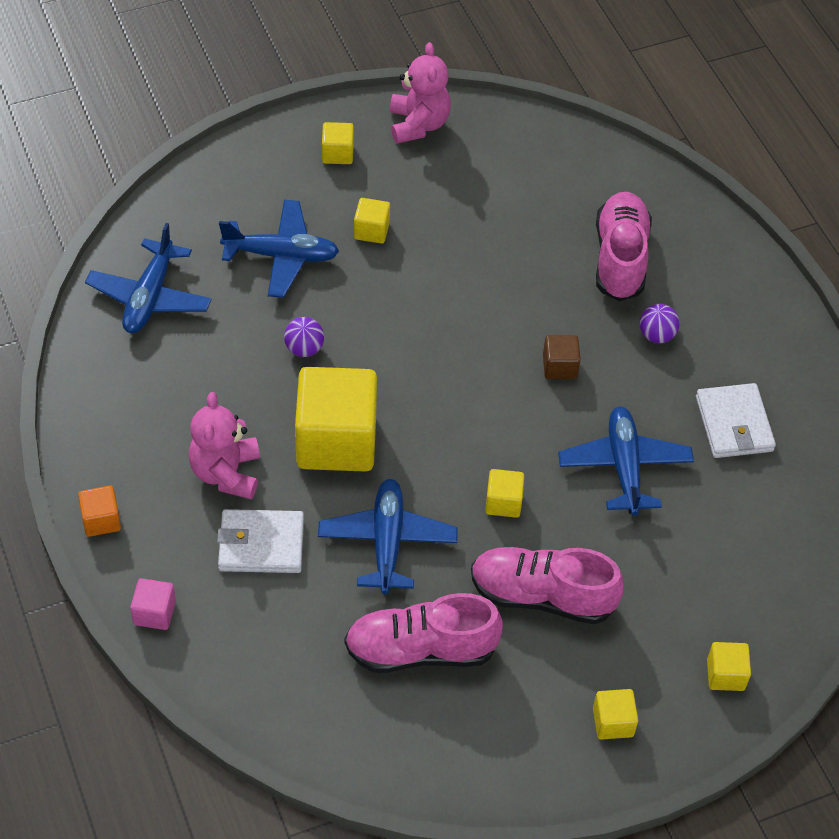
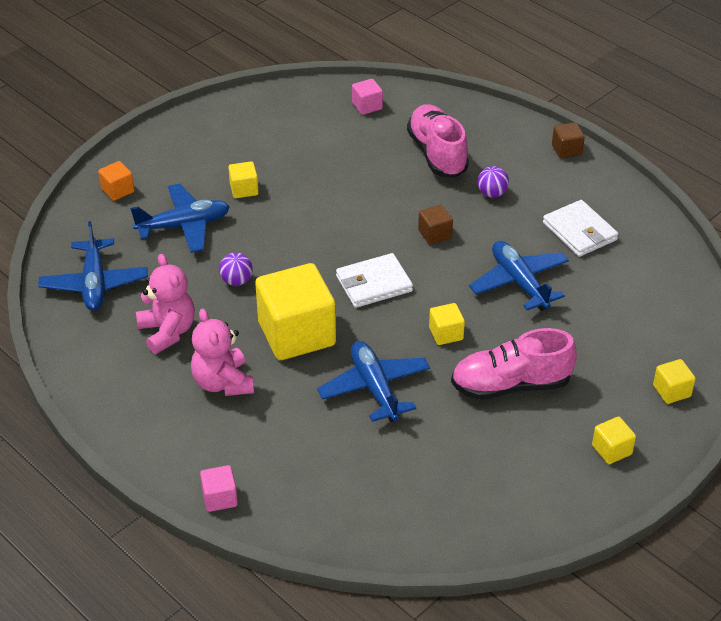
camera: 20 degrees left, 10 degrees down
orange cube [78,486,121,537] -> orange cube moved to [98,161,134,201]
white wallet [217,509,304,573] -> white wallet moved to [336,253,413,308]
yellow cube [322,122,354,164] -> none
pink shoe [345,593,503,673] -> none
pink teddy bear [390,42,451,143] -> pink teddy bear moved to [136,254,195,354]
none -> pink cube [352,79,383,115]
none -> brown cube [552,122,585,158]

